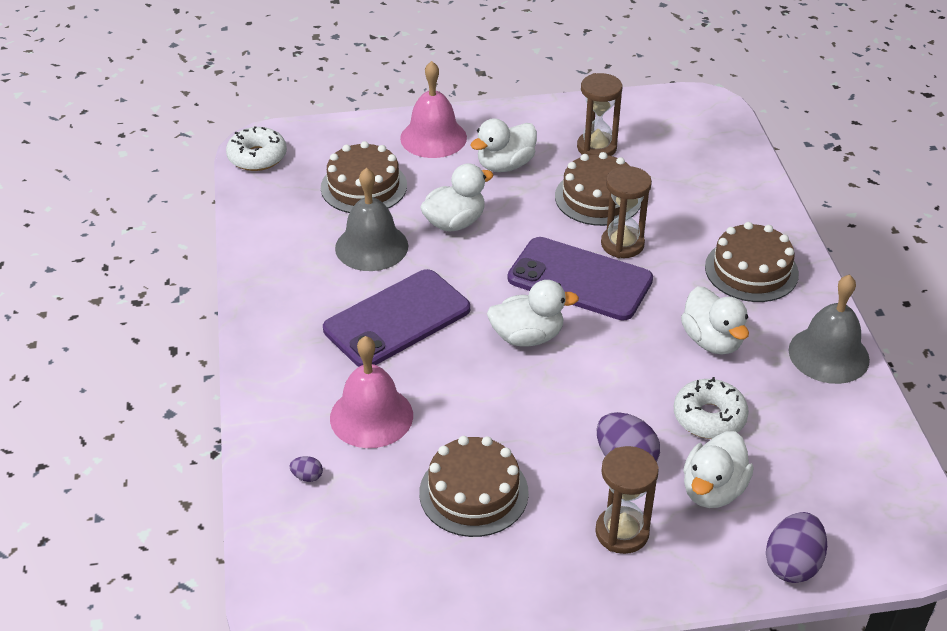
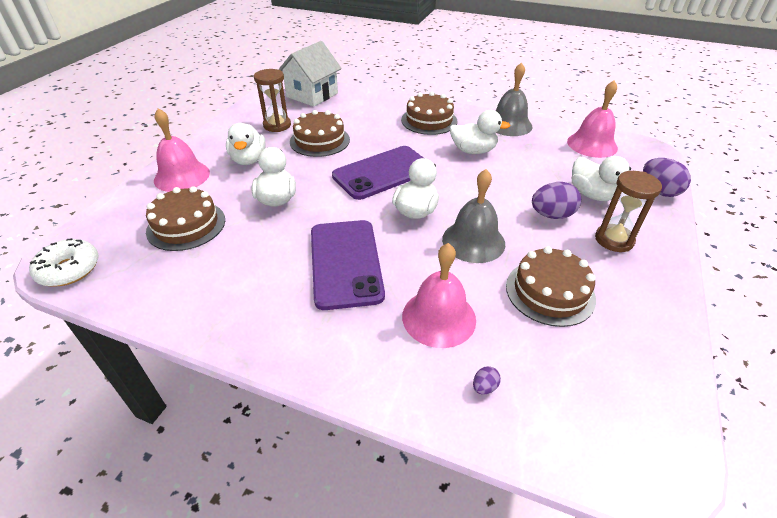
camera: 60 degrees left, 0 degrees up
grey bell [335,168,408,271] -> grey bell moved to [442,169,505,263]
brown hourglass [601,166,652,258] -> none
white donut [674,377,749,439] -> none
none -> white house [278,41,342,107]
none -> pink bell [567,81,618,158]

